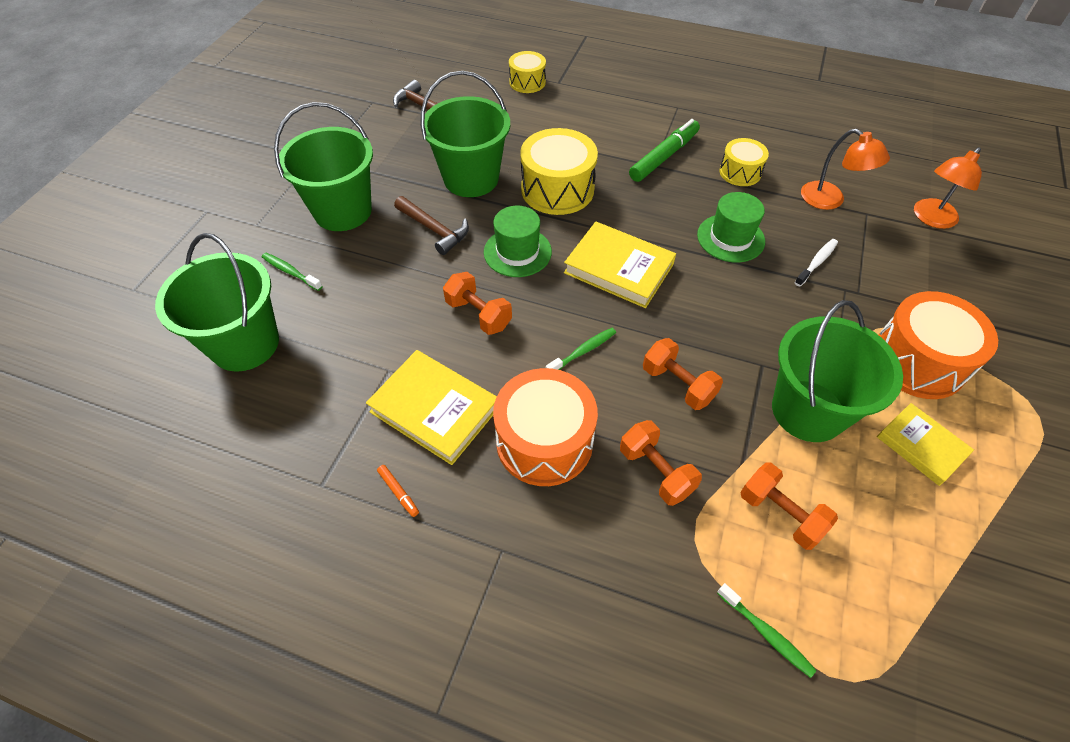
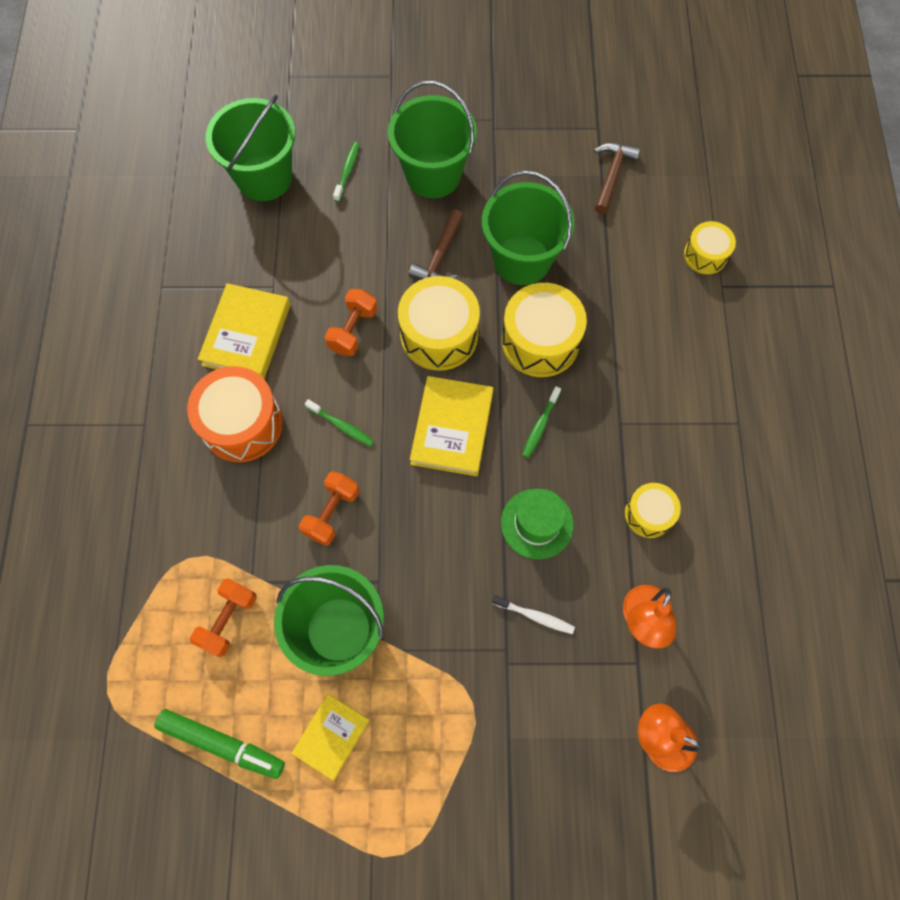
camera: 70 degrees right, 15 degrees up
orange marker [377,465,419,517] -> none
green hat [484,206,552,277] -> yellow drum [398,276,480,371]
orange dumbbell [620,420,702,506] -> none
green marker [629,119,700,182] -> green marker moved to [154,709,285,779]
green toothbrush [717,583,817,678] -> green toothbrush moved to [522,386,561,458]
orange drum [878,291,998,399] -> none

